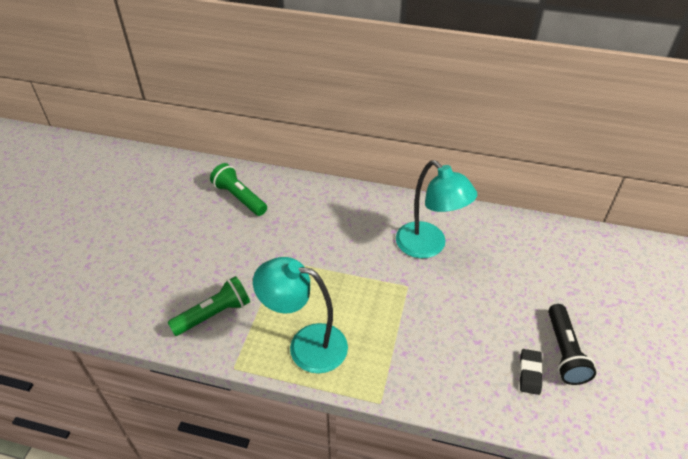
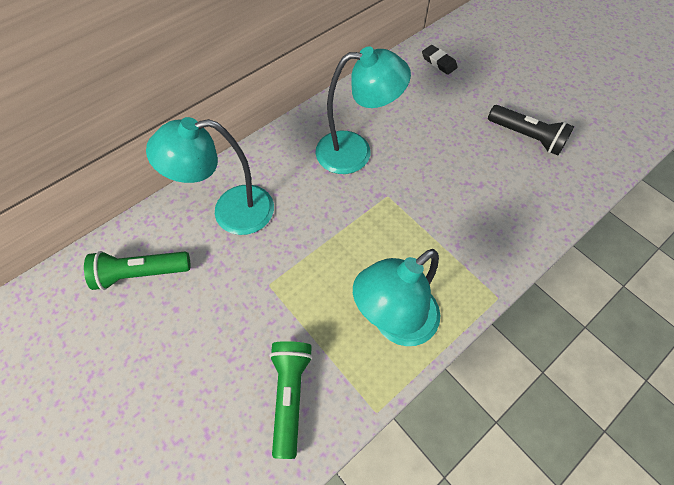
camera: 55 degrees left, 15 degrees up
black eraser [519,349,543,395] -> black eraser moved to [422,45,458,75]
none -> turquoise lamp [146,117,274,235]

